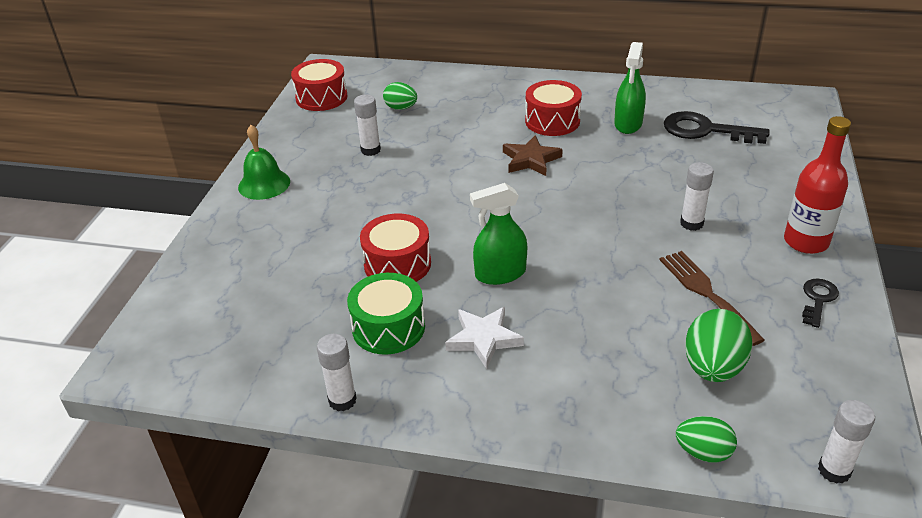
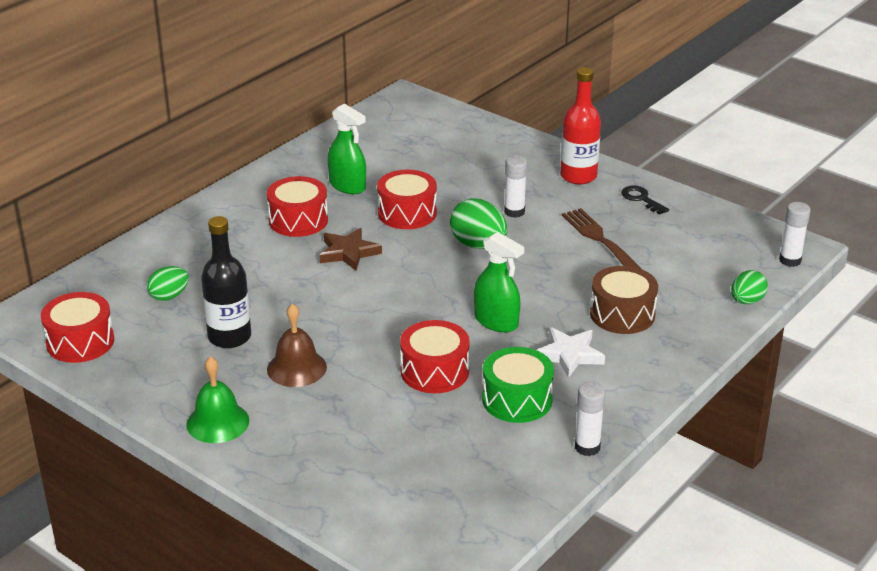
camera: 65 degrees left, 5 degrees down
white glue stick [354,94,381,156] -> black bottle [201,216,251,348]
green spray bottle [470,183,527,285] -> green spray bottle turned 60 degrees counterclockwise [474,232,524,333]
brown fork [660,251,765,346] -> brown fork turned 60 degrees clockwise [562,208,641,269]
black key [664,111,769,144] -> none
green egg [685,309,753,382] -> green egg moved to [450,198,507,249]
none -> brown bell [267,304,327,387]
none -> red drum [377,169,437,229]
none -> brown drum [590,266,658,334]

